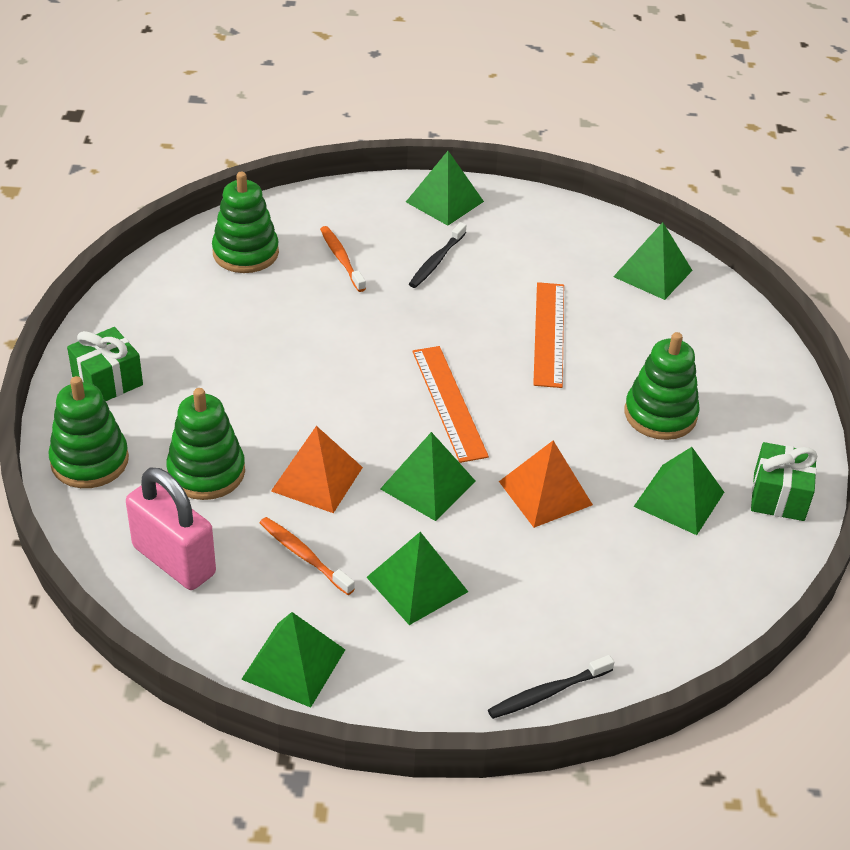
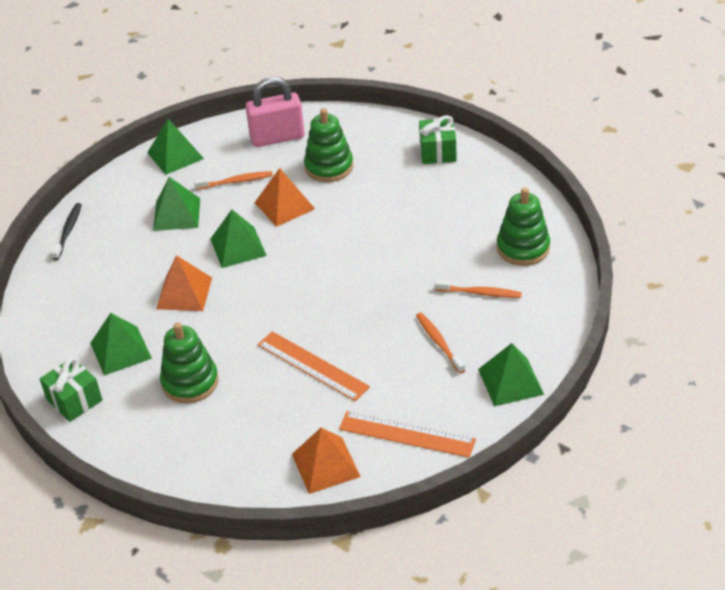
camera: 130 degrees right, 0 degrees up
green stacking toy [49,376,129,488] -> none
black toothbrush [409,222,466,288] -> orange toothbrush [416,313,465,374]
orange ruler [412,346,489,463] -> orange ruler moved to [339,411,476,458]
green pyramid [613,222,693,300] -> orange pyramid [292,427,361,494]

